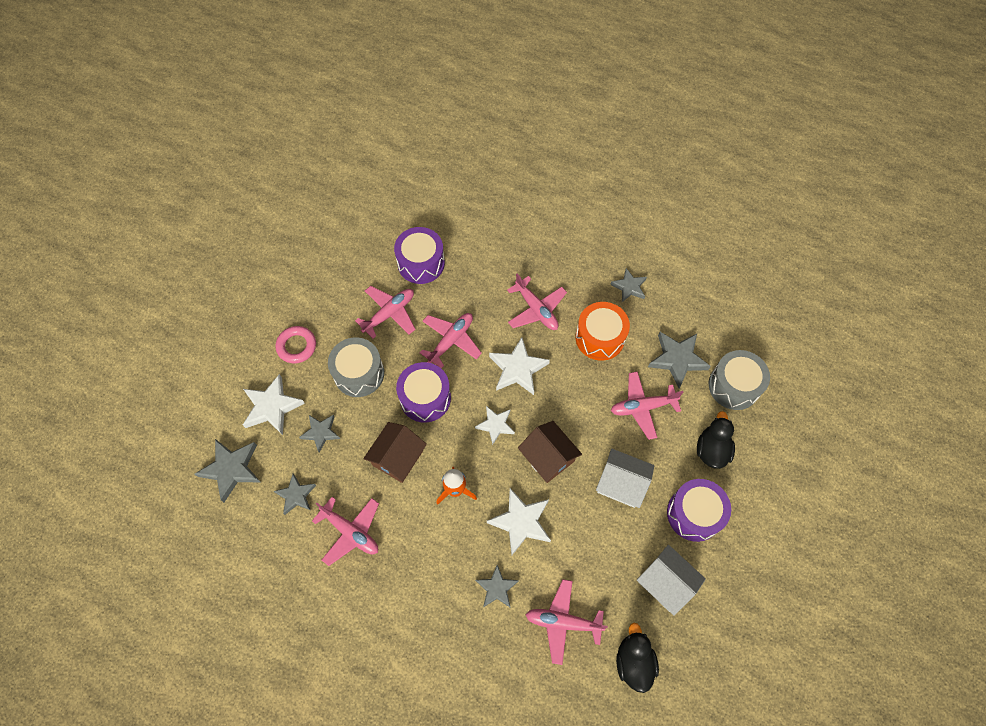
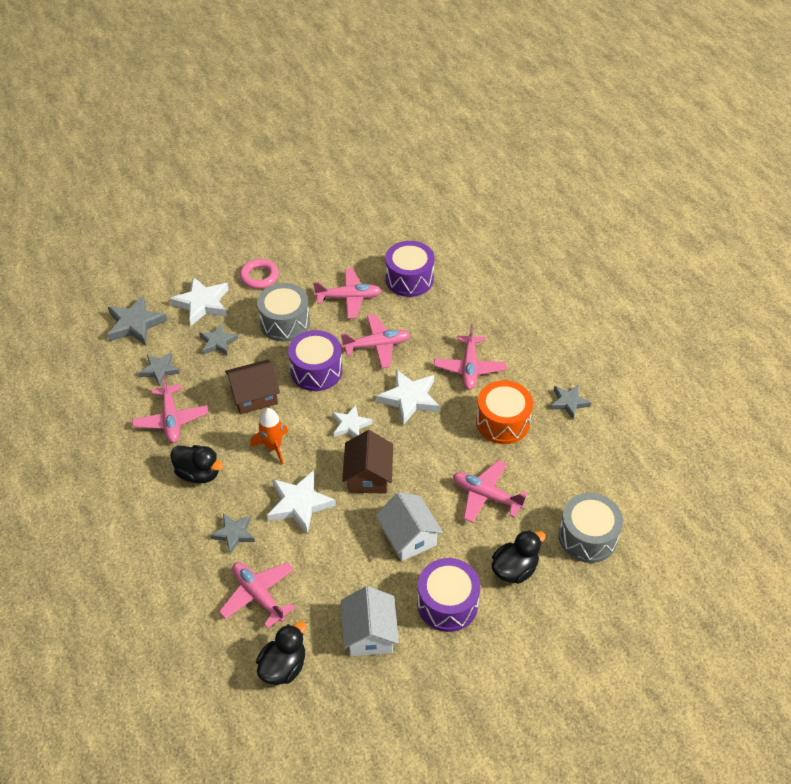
camera: 40 degrees right, 15 degrees down
grey star [648,332,711,388] -> none
none -> black duck [170,445,223,483]

